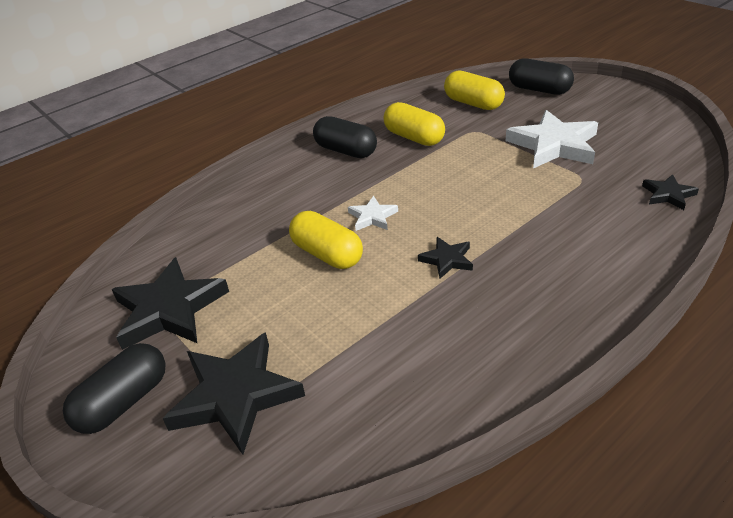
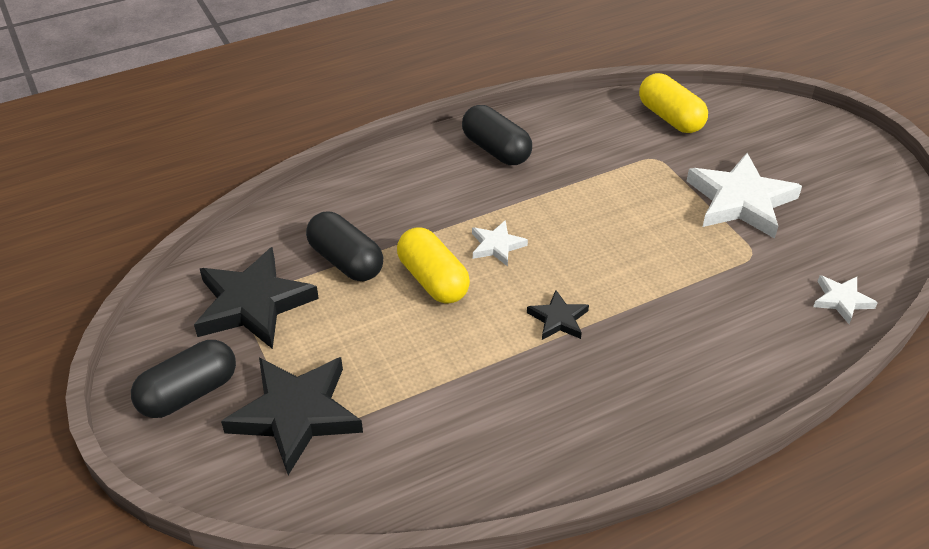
camera: 10 degrees right, 5 degrees up
yellow capsule [384,102,445,146] -> none
black capsule [509,58,574,95] -> black capsule moved to [306,212,383,281]
black star [642,174,699,210] -> white star [813,275,878,324]

